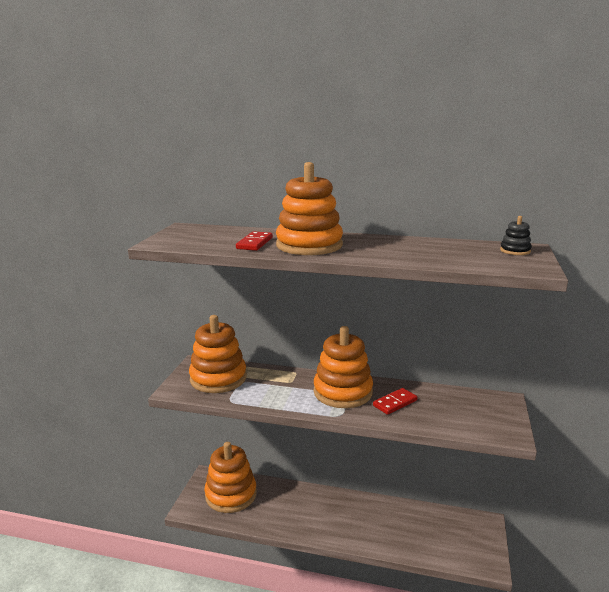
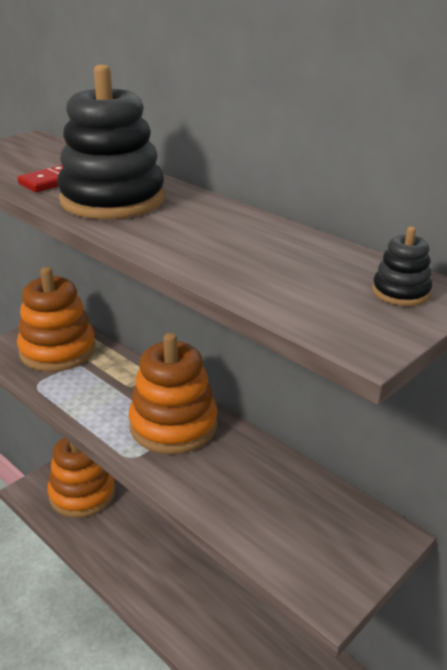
camera: 30 degrees right, 10 degrees up
orange stacking toy [276,162,343,255] -> black stacking toy [57,65,165,219]
red domino [373,388,417,415] -> none

